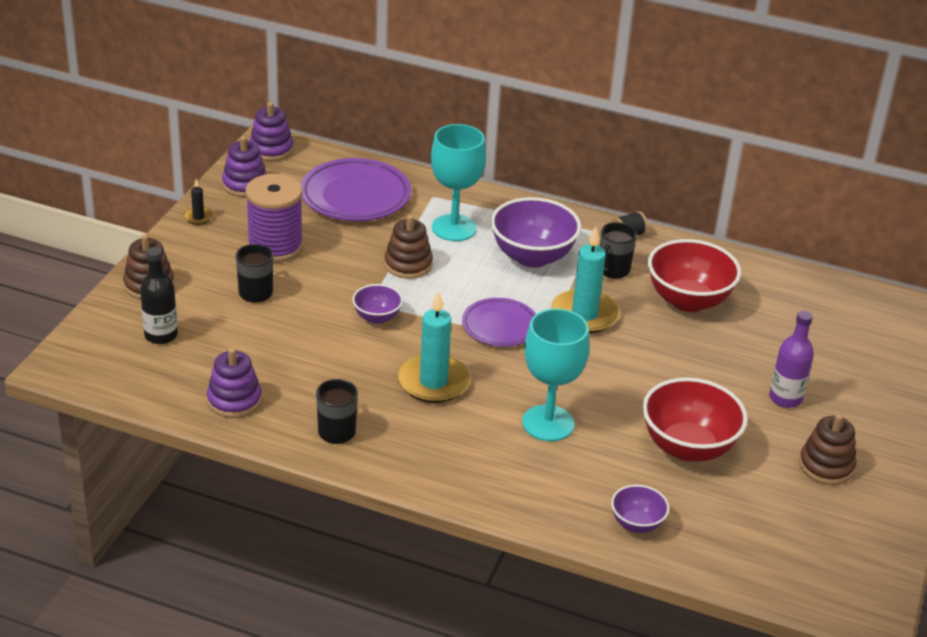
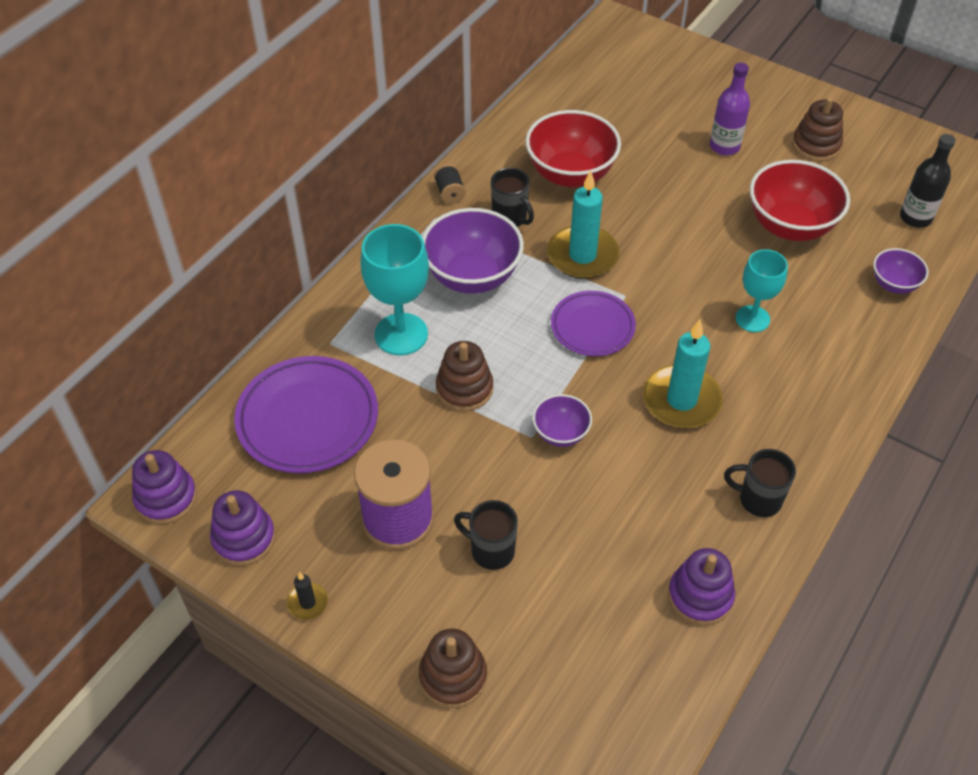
camera: 75 degrees left, 15 degrees up
black bottle [140,247,178,344] -> black bottle moved to [900,134,956,228]
turquoise goblet [522,309,589,441] -> turquoise goblet [736,249,788,332], size x0.65

